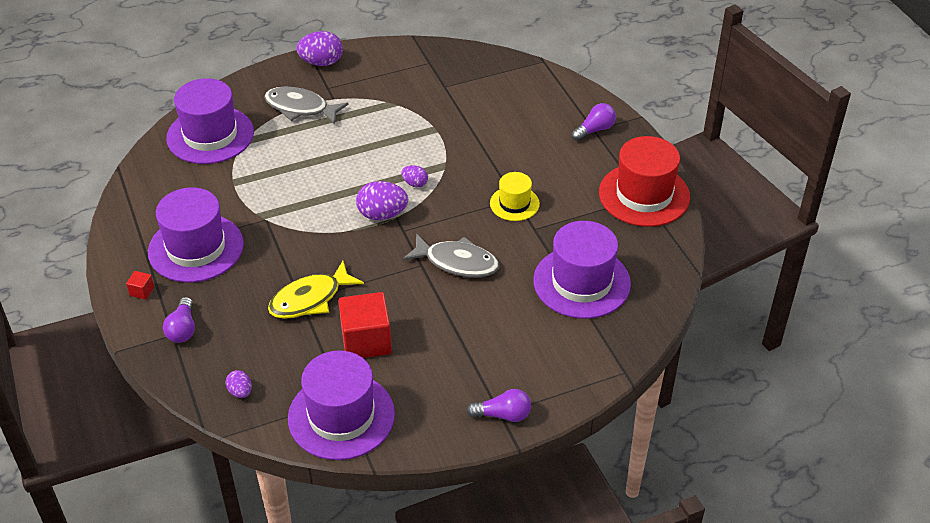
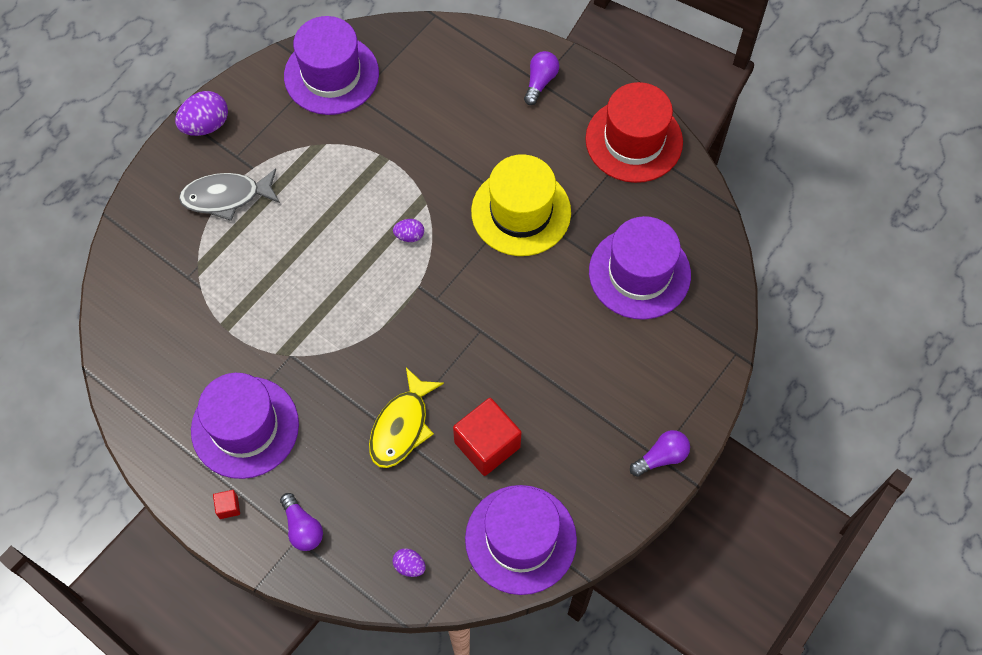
camera: 30 degrees left, 20 degrees up
purple hat [166,78,254,164] -> purple hat moved to [284,16,379,115]
purple egg [356,181,408,220] -> none
grey fish [403,233,499,278] -> none
yellow hat [490,172,540,221] -> yellow hat [471,154,571,256], size x1.84

